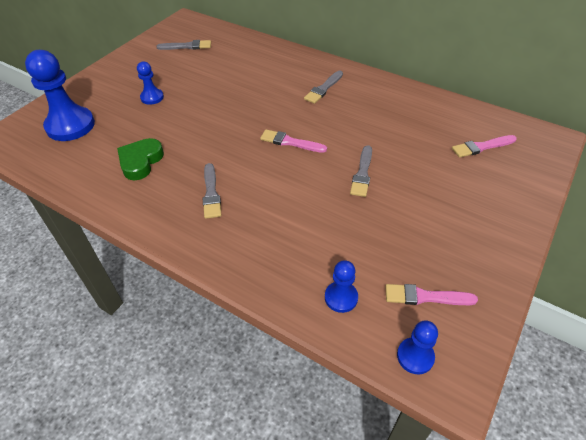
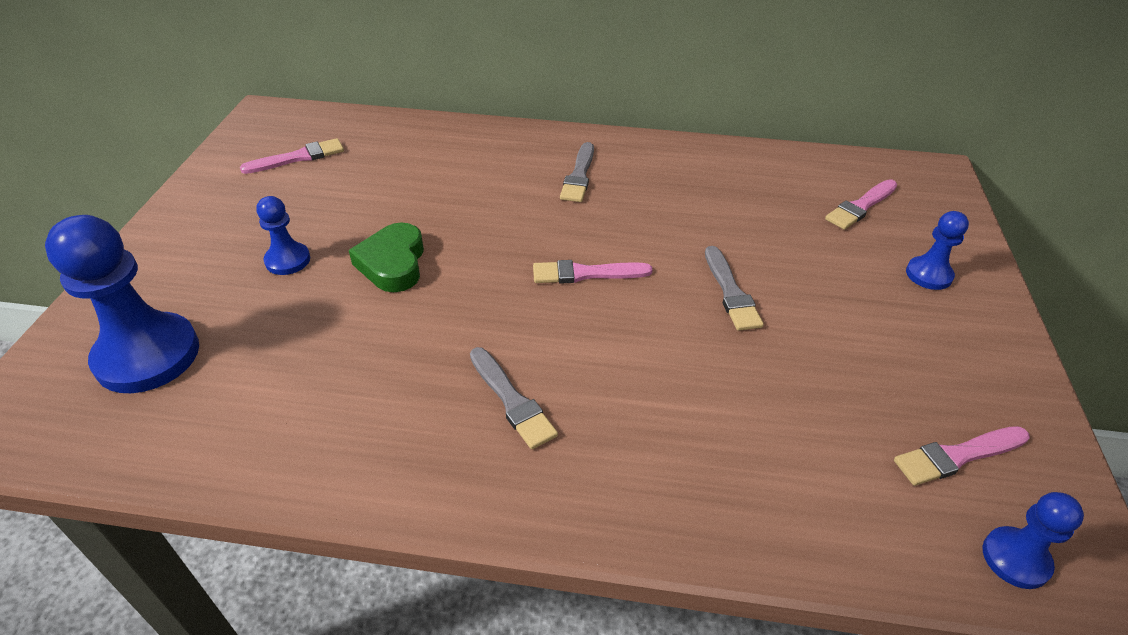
camera: 25 degrees left, 5 degrees down
green heart [117,138,164,180] -> green heart moved to [349,223,424,292]
grey brush [156,40,211,50] -> pink brush [240,138,344,174]
blue pawn [325,260,358,313] -> blue pawn moved to [906,211,969,290]

